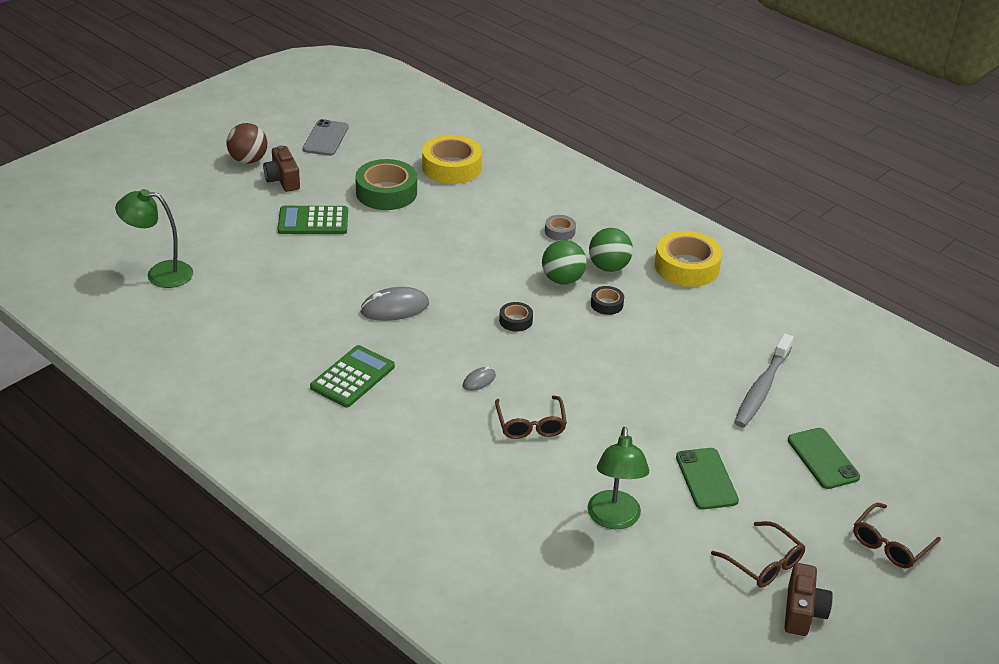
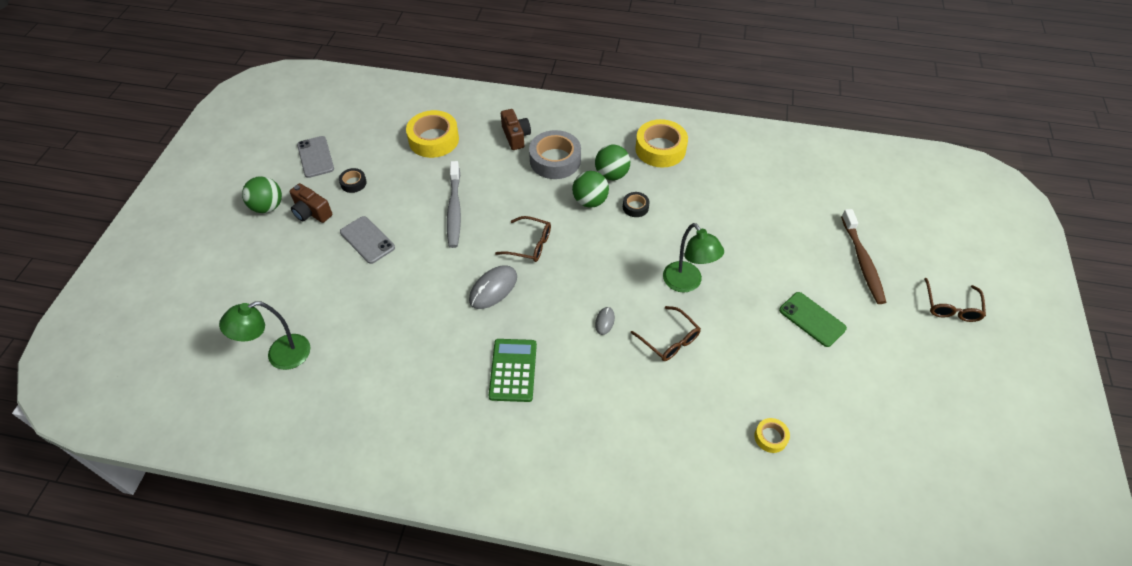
camera: 30 degrees left, 15 degrees up
brown ball [227,123,267,164] -> green ball [242,176,282,213]
green calculator [277,206,348,234] -> grey phone [340,216,395,264]
green tape [355,159,417,210] -> none
black tape [499,302,533,332] -> black tape moved to [339,168,367,193]
grey tape [545,215,576,241] -> grey tape [529,130,581,179], size x2.05
green lamp [587,427,649,529] -> green lamp moved to [663,223,724,293]
brown glasses [711,521,805,588] -> brown glasses moved to [495,216,551,262]
grey toothbrush [734,334,794,427] -> grey toothbrush moved to [447,161,461,248]
brown camera [784,563,833,636] -> brown camera moved to [501,109,531,150]
green phone [788,428,860,489] -> brown toothbrush [841,209,886,304]
none -> yellow tape [755,418,790,453]

